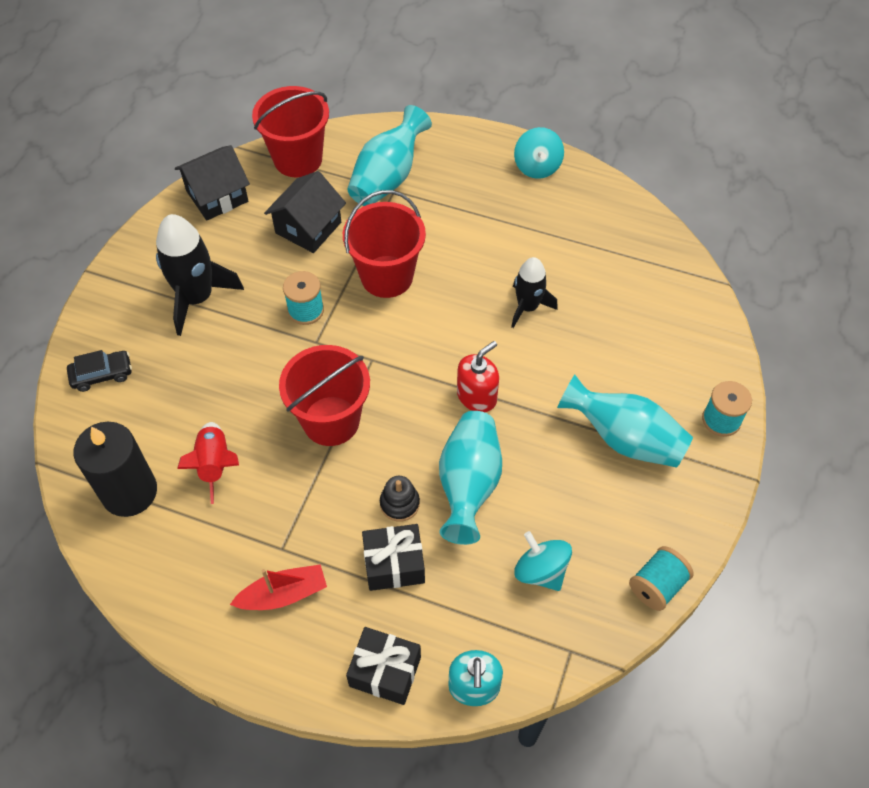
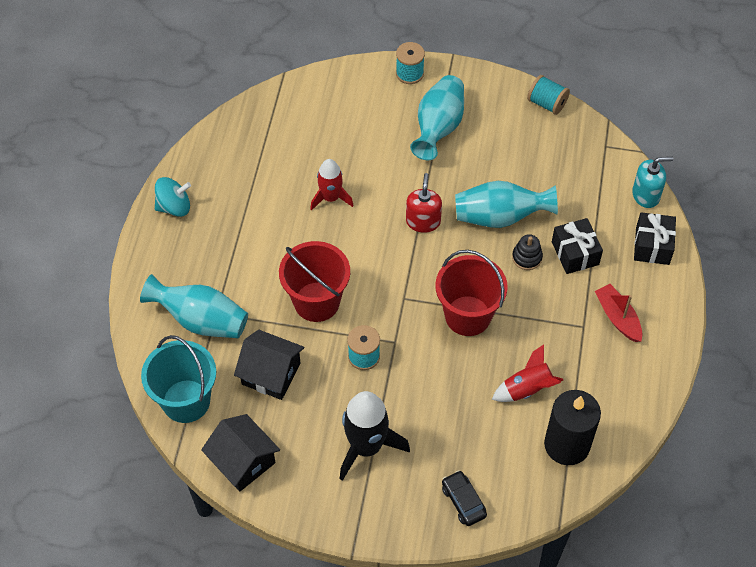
camera: 100 degrees left, 0 degrees up
red bucket [252,86,329,177] -> turquoise bucket [141,335,216,423]
red soap dispenser [457,341,499,412] -> red soap dispenser turned 60 degrees clockwise [406,173,442,233]
black rocket [511,257,558,328] -> red rocket [310,159,354,211]
turquoise spinning top [514,531,572,591] -> none

